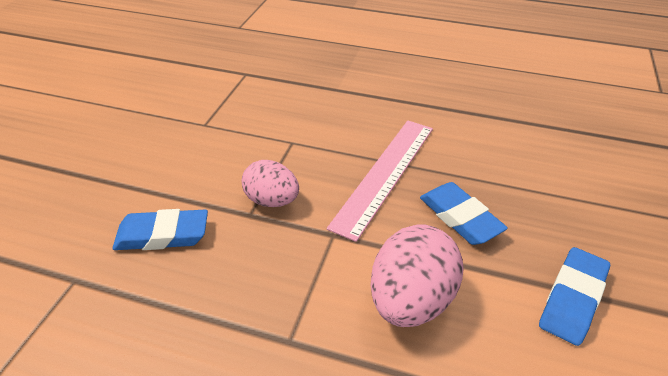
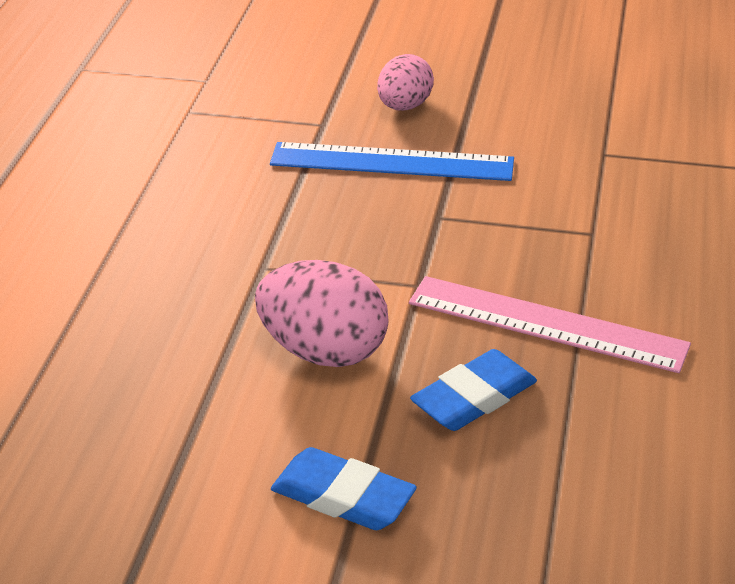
camera: 85 degrees right, 5 degrees down
blue eraser [112,209,208,250] -> blue ruler [270,142,514,181]
pink egg [242,160,299,207] -> pink egg moved to [377,54,434,111]

